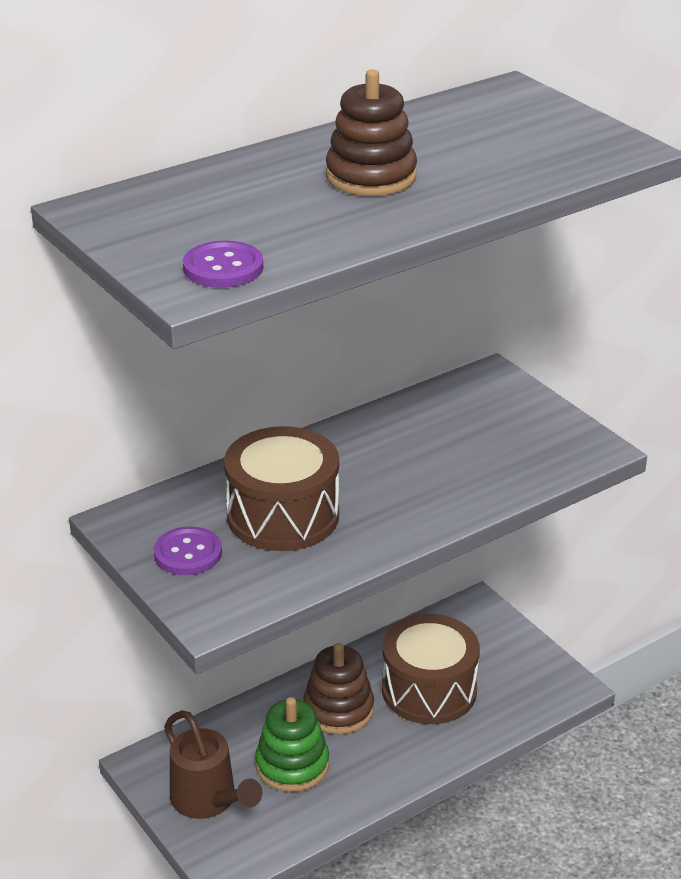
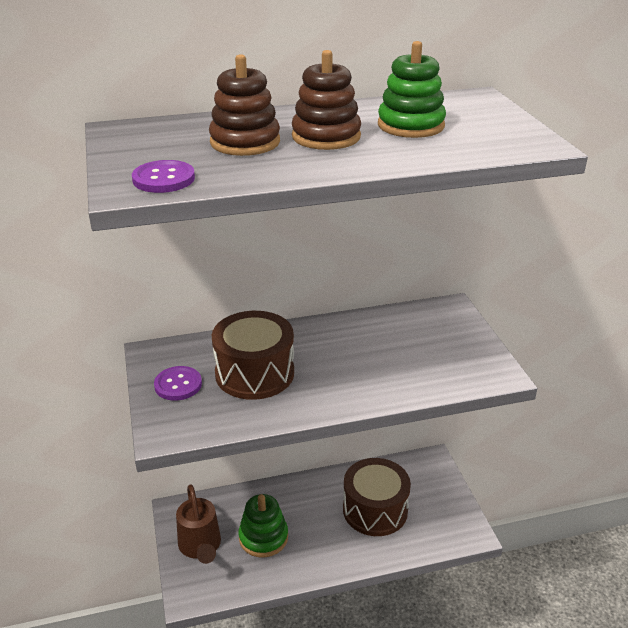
camera: 20 degrees right, 0 degrees up
brown stacking toy [303,643,374,735] -> brown stacking toy moved to [209,54,280,156]
none -> green stacking toy [378,41,446,138]

